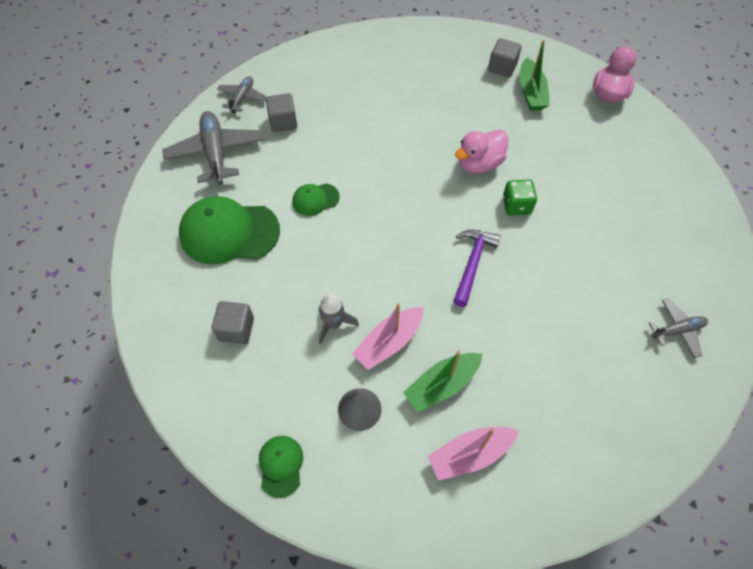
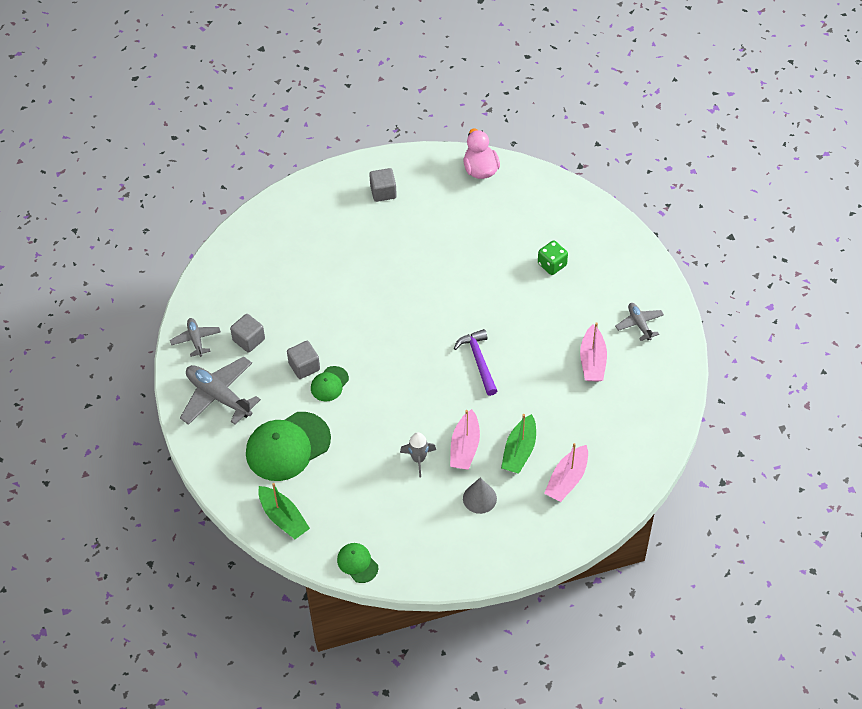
camera: 35 degrees left, 5 degrees down
grey cube [211,301,254,344] -> grey cube moved to [287,341,320,379]
green cap [259,436,303,498] -> green cap moved to [337,543,378,583]
pink duck [455,130,508,173] -> none
green dice [503,179,537,216] -> green dice moved to [538,240,568,275]
green boat [520,40,550,111] -> green boat moved to [258,483,310,539]
grey plane [649,298,708,358] -> grey plane turned 60 degrees counterclockwise [615,303,664,341]
none -> pink boat [580,322,607,381]

